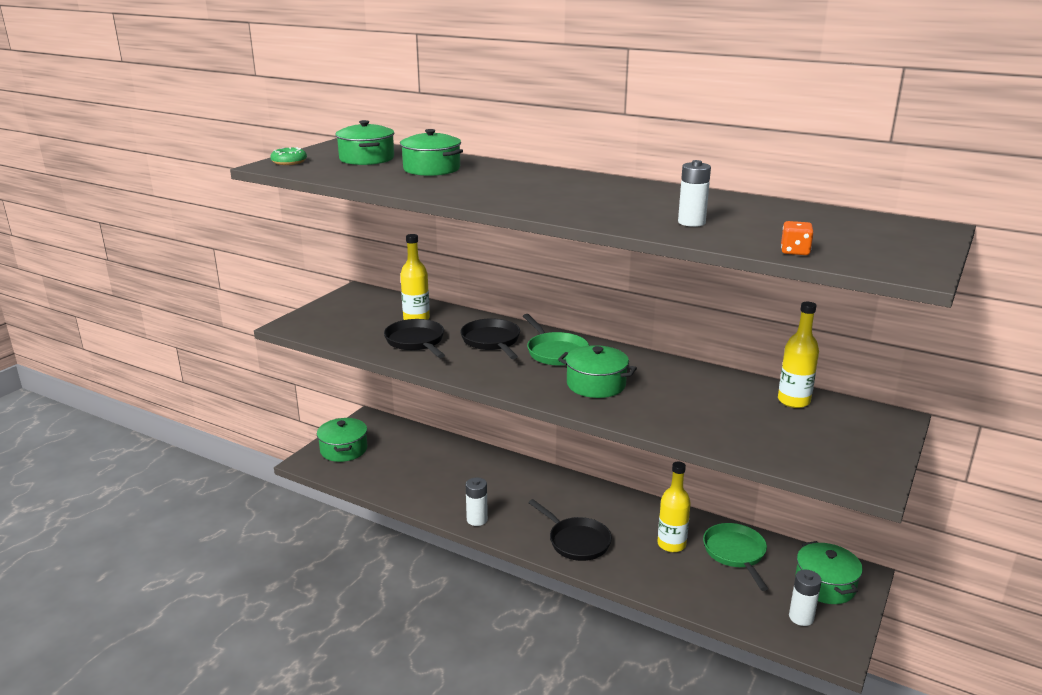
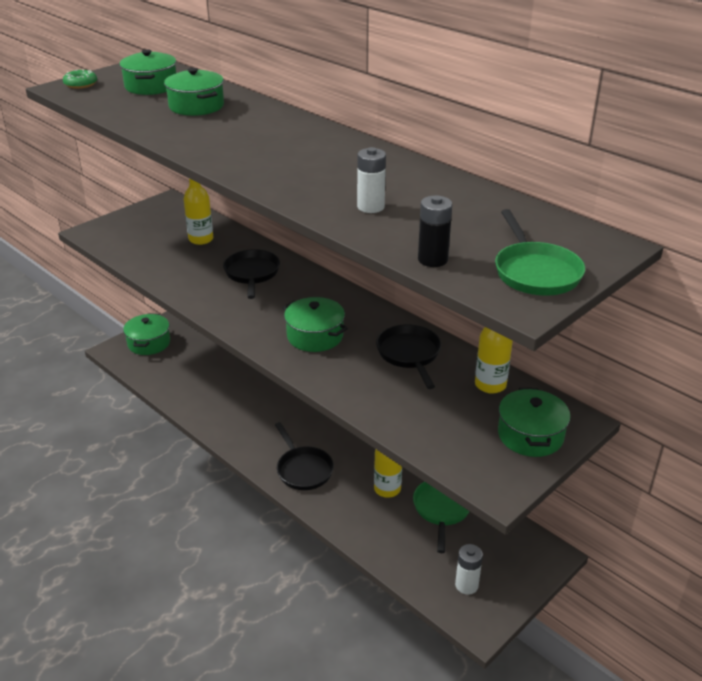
camera: 15 degrees right, 10 degrees up
black pan [384,319,445,358] -> black pan moved to [376,324,441,389]
white battery [466,478,488,526] -> none
green pan [523,314,589,366] -> green pan moved to [495,209,585,296]
orange dice [781,221,814,255] -> black battery [418,195,452,267]
green pot [795,541,863,604] -> green pot moved to [498,388,571,457]

